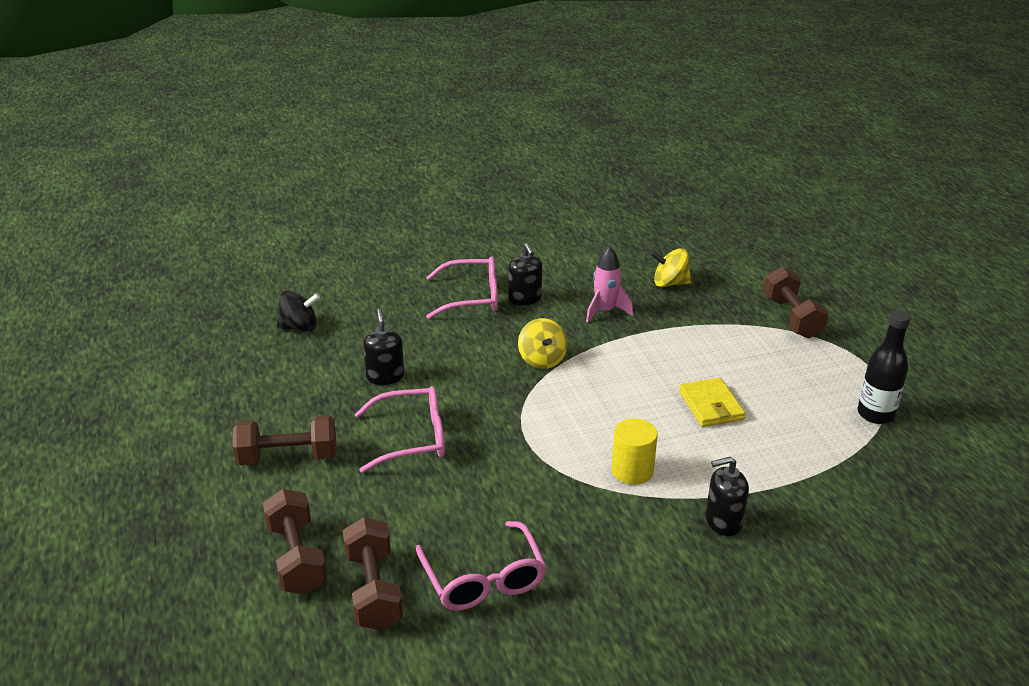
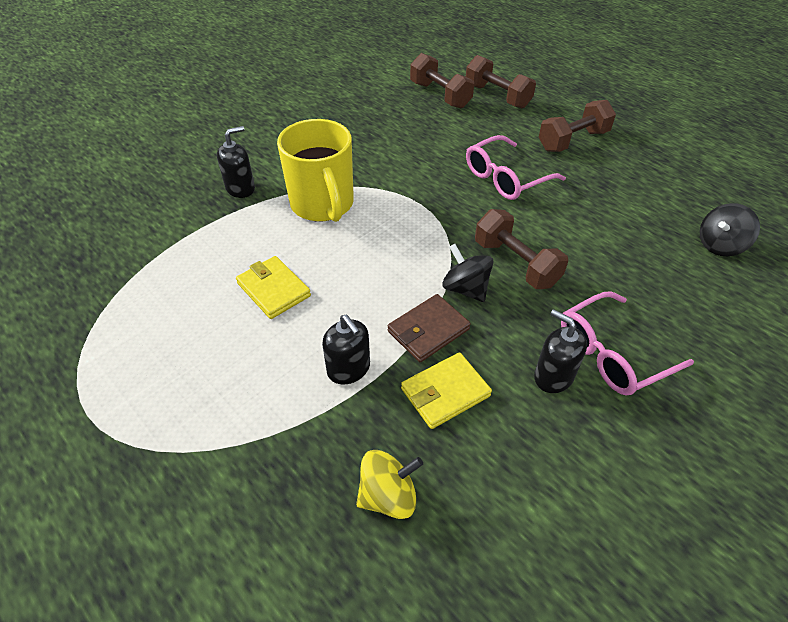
camera: 155 degrees right, 15 degrees up
black soap dispenser [363,308,404,385] -> black soap dispenser moved to [322,315,370,384]
pink glasses [416,521,546,611] -> none
yellow spinning top [518,318,568,369] -> black spinning top [442,244,493,302]
pink rocket [586,246,633,323] -> yellow wallet [401,352,492,429]
yellow cylinder [612,419,658,485] -> yellow mug [277,119,354,222]
brown dumbbell [763,266,829,338] -> brown dumbbell moved to [475,209,568,289]
black bottle [857,310,911,424] -> none
none -> brown wallet [388,294,471,362]

